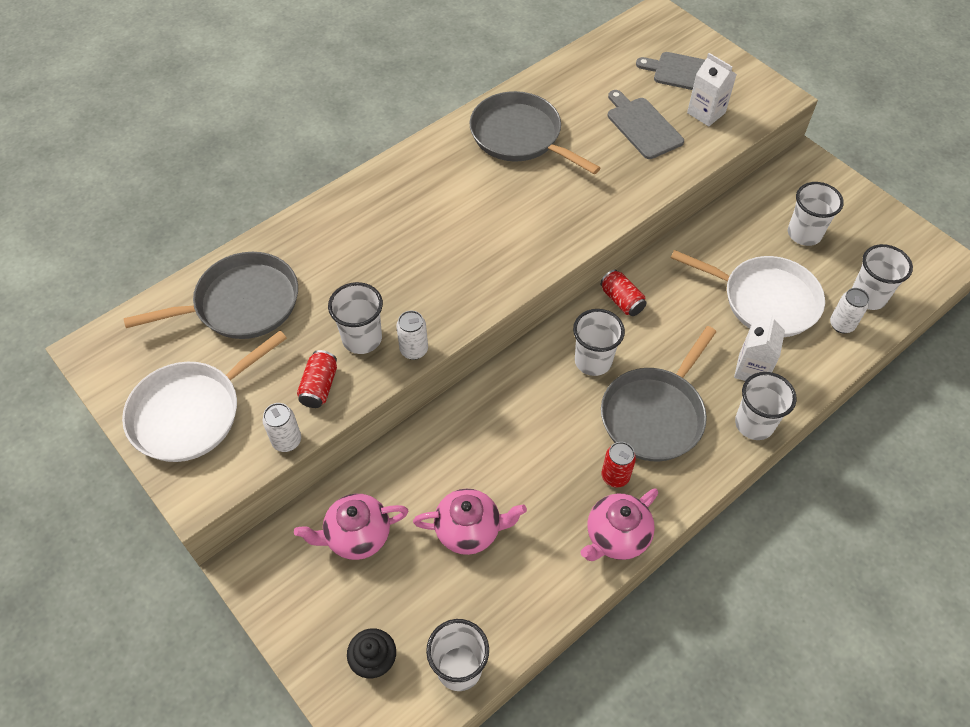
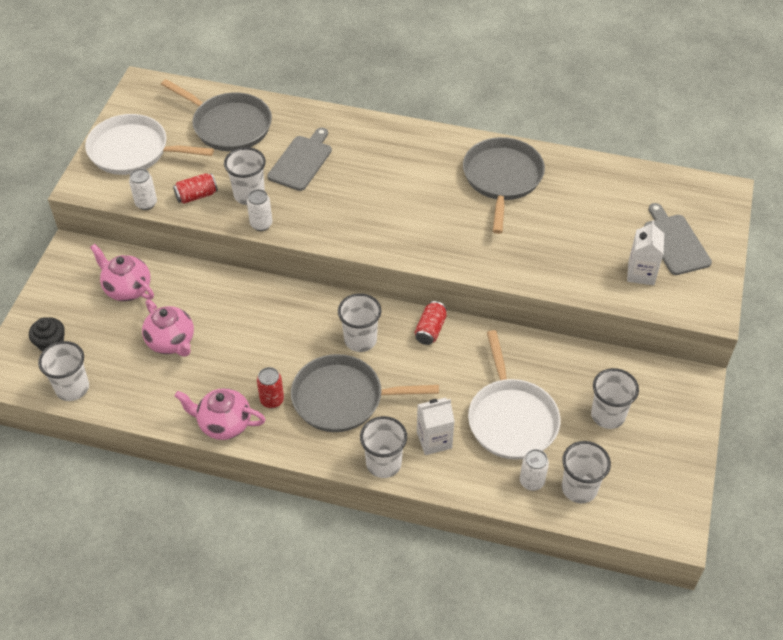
camera: 55 degrees right, 5 degrees down
grey cutting board [608,90,684,159] -> grey cutting board moved to [267,128,332,191]

